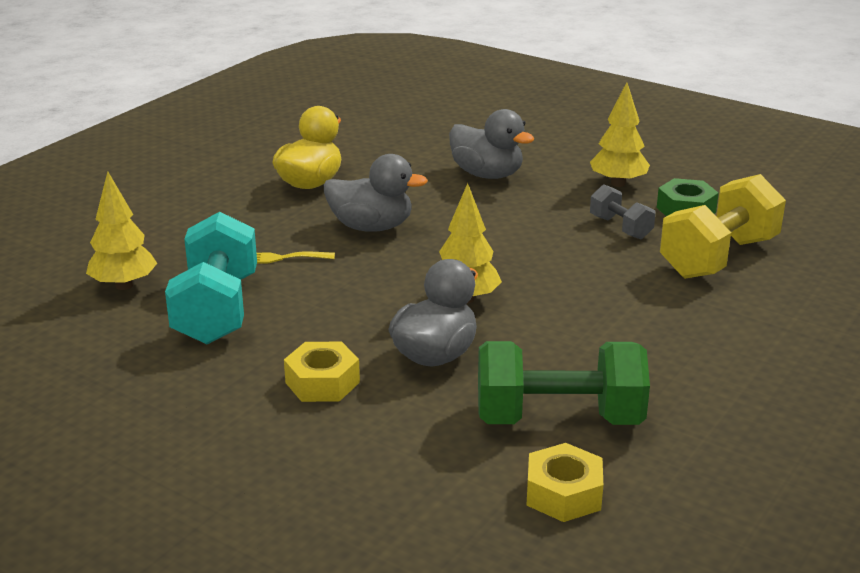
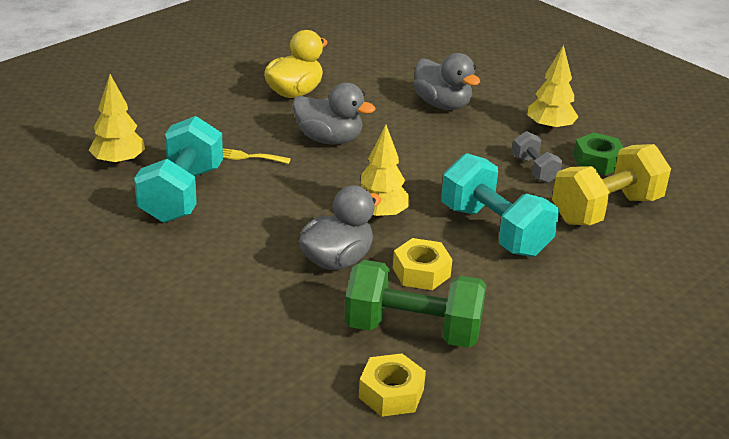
camera: 10 degrees right, 5 degrees up
yellow nut [284,342,360,402] -> yellow nut moved to [393,238,452,290]
none -> turquoise dumbbell [441,153,559,257]

